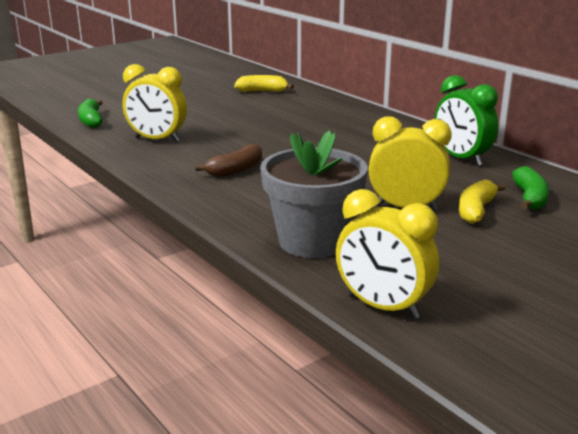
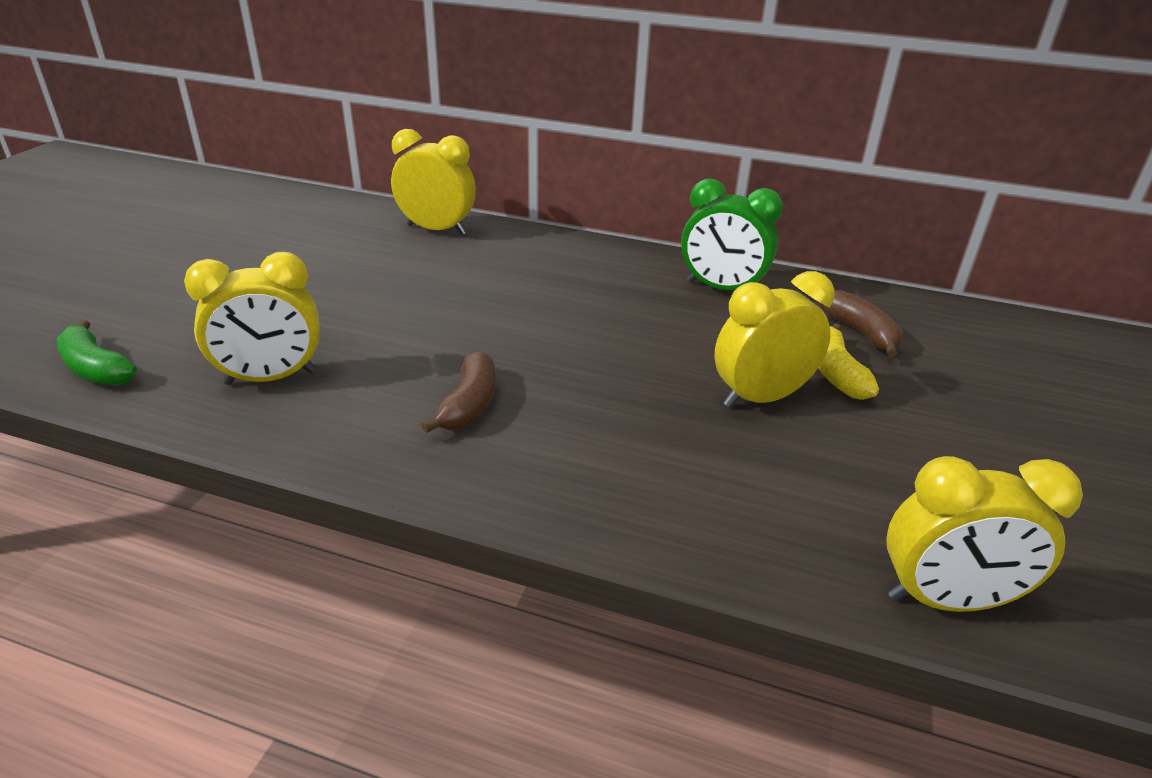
camera: 35 degrees left, 10 degrees up
yellow banana [234,75,294,92] -> none
grey flower pot [260,130,368,258] -> none
green banana [512,166,549,210] -> brown banana [818,290,903,357]
none -> yellow clock [391,129,476,235]

